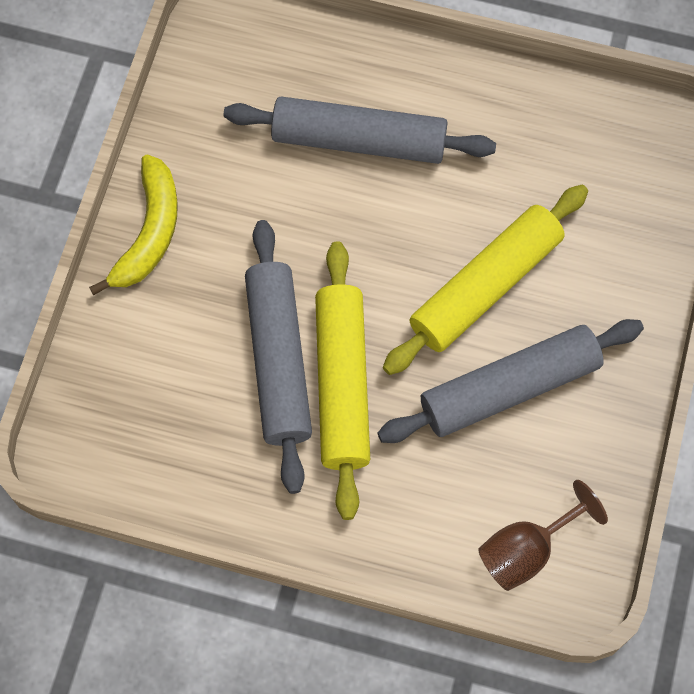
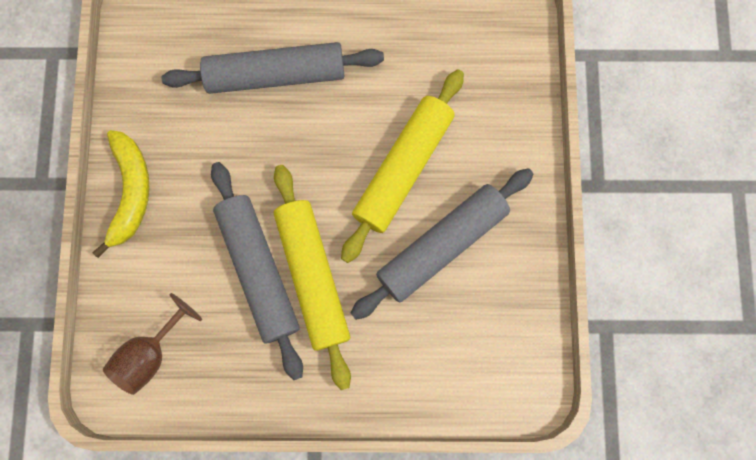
camera: 15 degrees left, 10 degrees up
brown goblet [478,480,608,591] -> brown goblet moved to [103,293,202,395]

